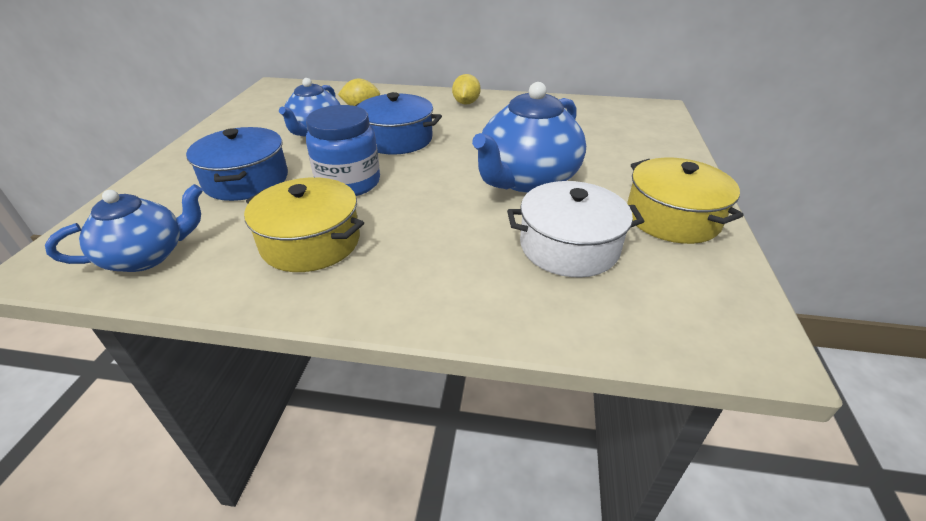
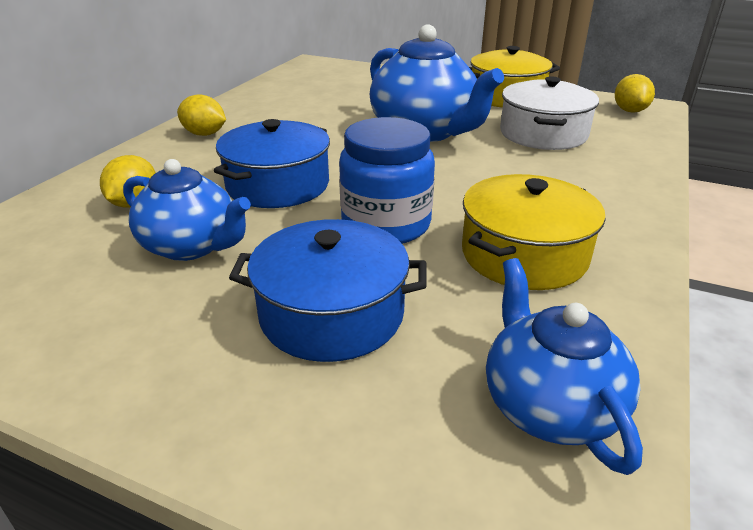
camera: 75 degrees left, 5 degrees down
none -> yellow lemon [615,74,655,113]

